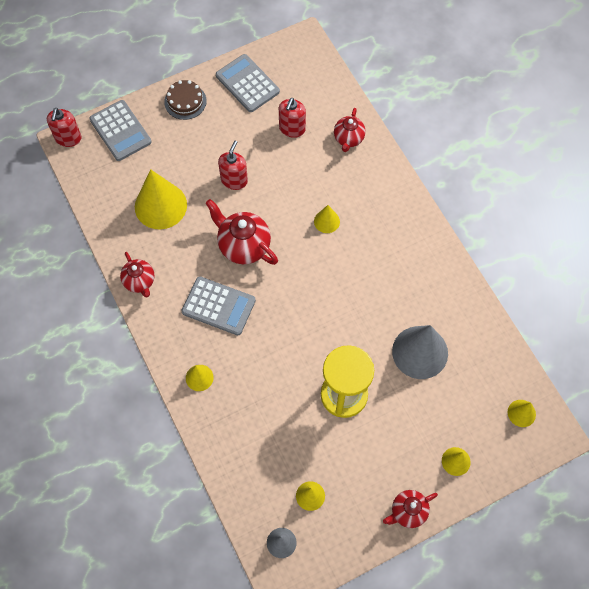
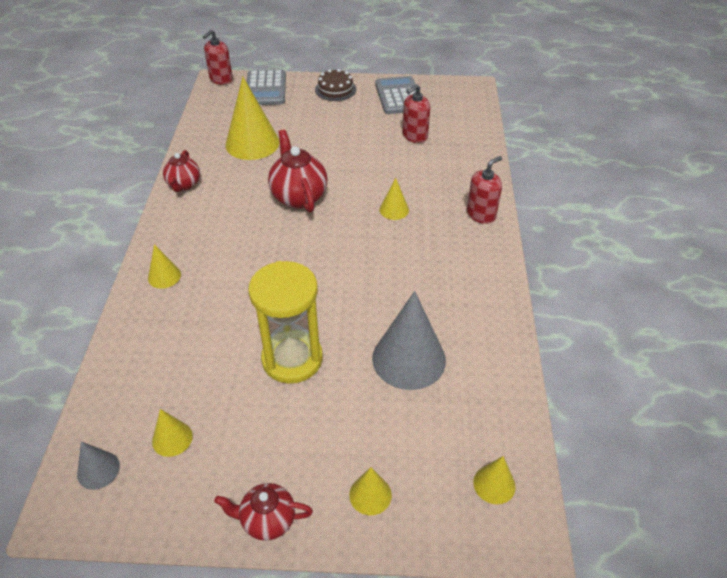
camera: 30 degrees right, 20 degrees down
grey calculator [181,277,256,335] -> none
red soap dispenser [218,141,248,190] -> red soap dispenser moved to [467,156,502,224]
red teapot [334,108,366,152] -> none

